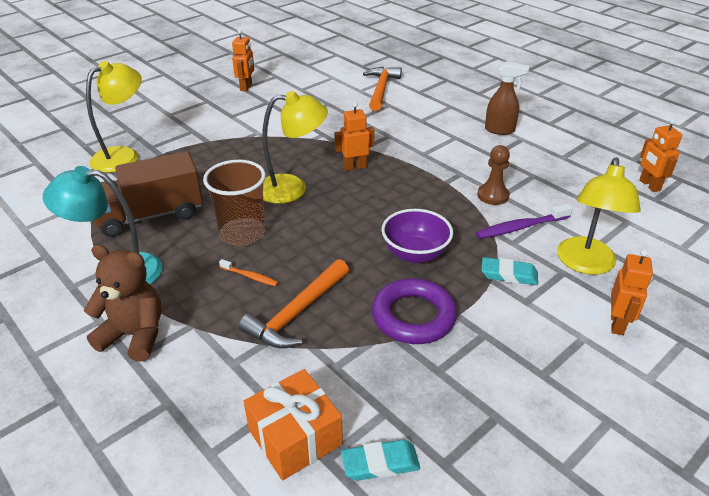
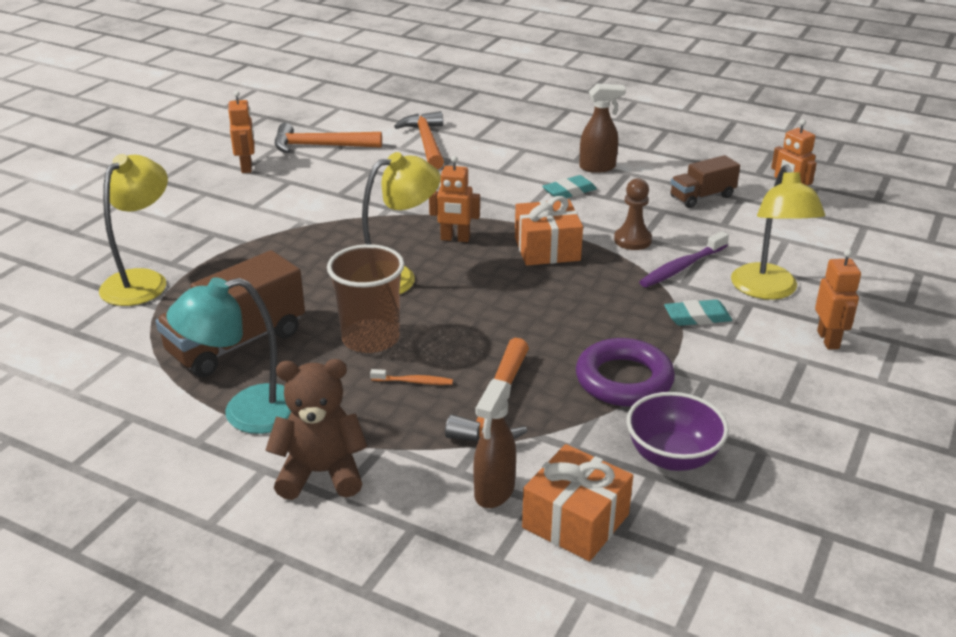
camera: 20 degrees left, 5 degrees down
orange robot [334,102,375,171] -> orange robot turned 135 degrees counterclockwise [429,156,480,242]
turquoise eraser [341,440,420,481] -> turquoise eraser moved to [542,175,597,198]
purple bowl [382,209,453,263] -> purple bowl moved to [627,392,729,471]
none -> orange hammer [275,123,382,153]
none -> brown spray bottle [473,379,516,508]
none -> orange gift [515,196,583,266]
none -> brown truck [670,155,740,208]

